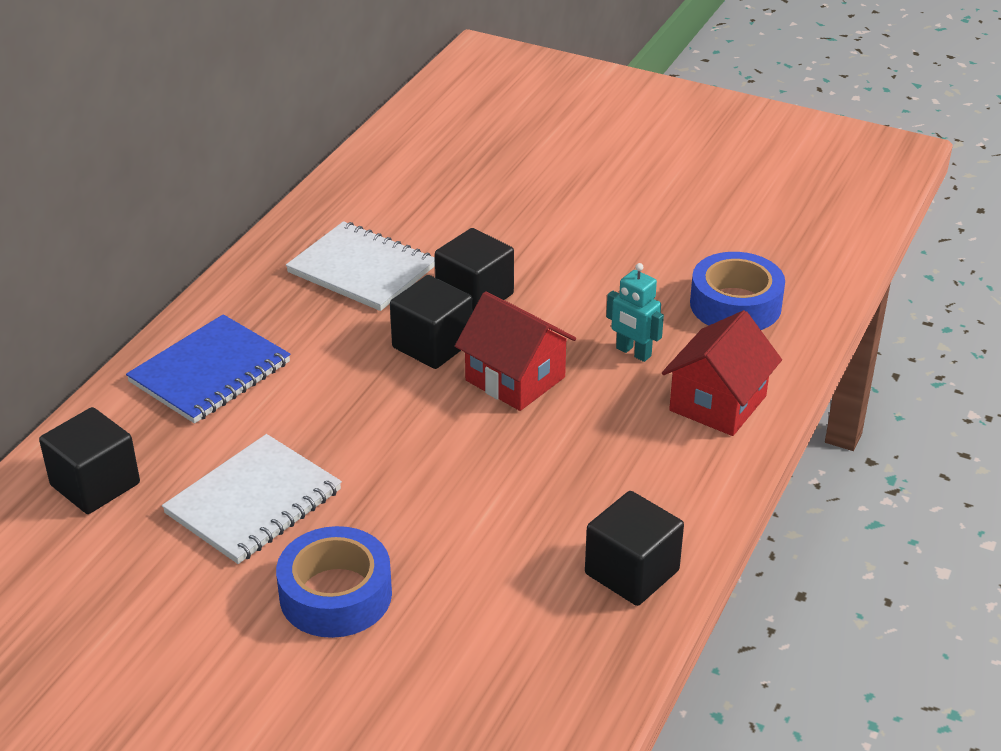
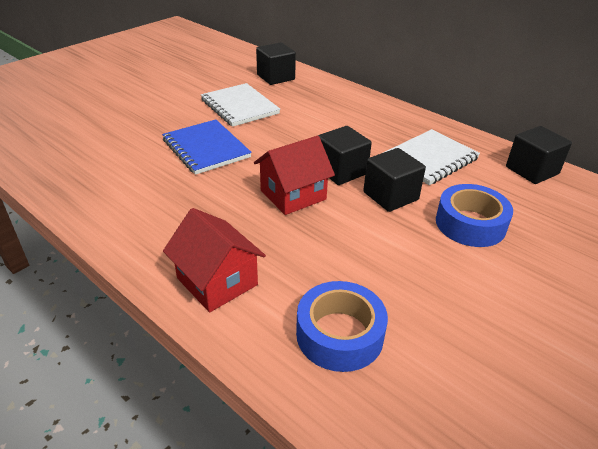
camera: 105 degrees right, 0 degrees up
blue notebook [126,314,290,424] -> blue notebook moved to [162,119,252,175]
blue tape [276,526,392,638] -> blue tape moved to [436,184,513,247]
black cube [585,491,684,606] -> black cube moved to [506,126,572,184]
turquoise robot [606,263,664,362] -> none

